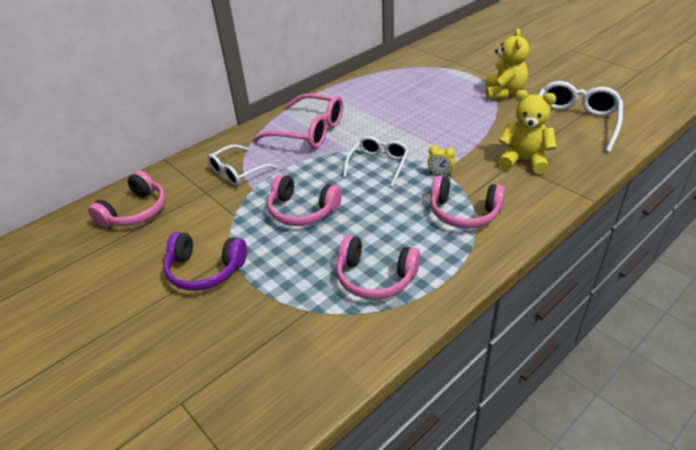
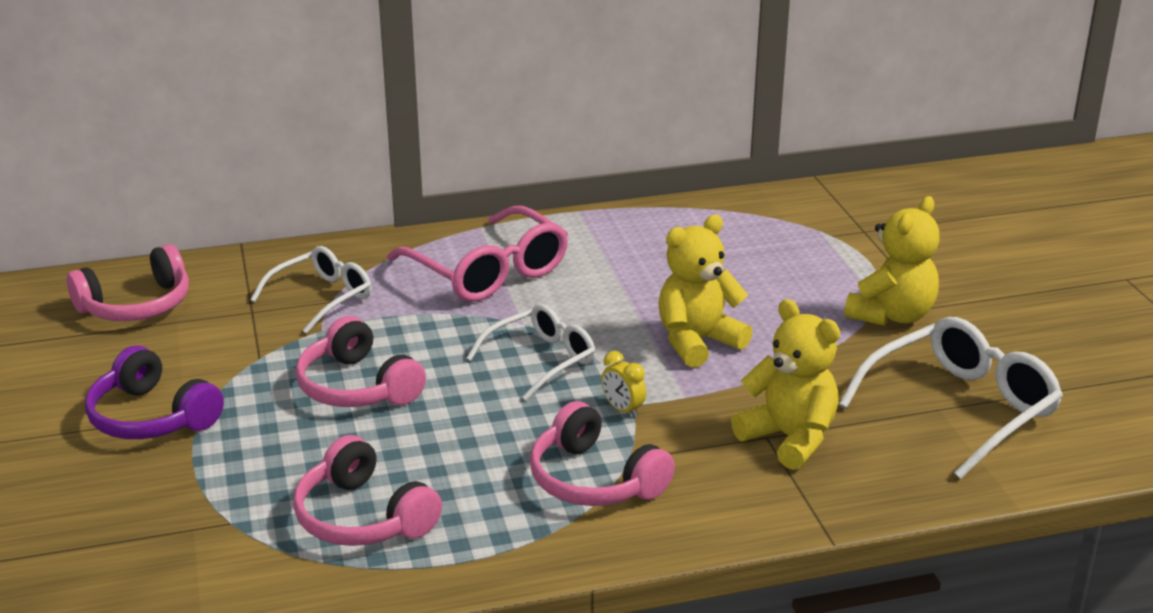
camera: 25 degrees right, 10 degrees down
white glasses [207,145,277,186] -> white glasses turned 150 degrees clockwise [250,246,371,334]
none -> yellow teddy bear [658,215,753,368]

